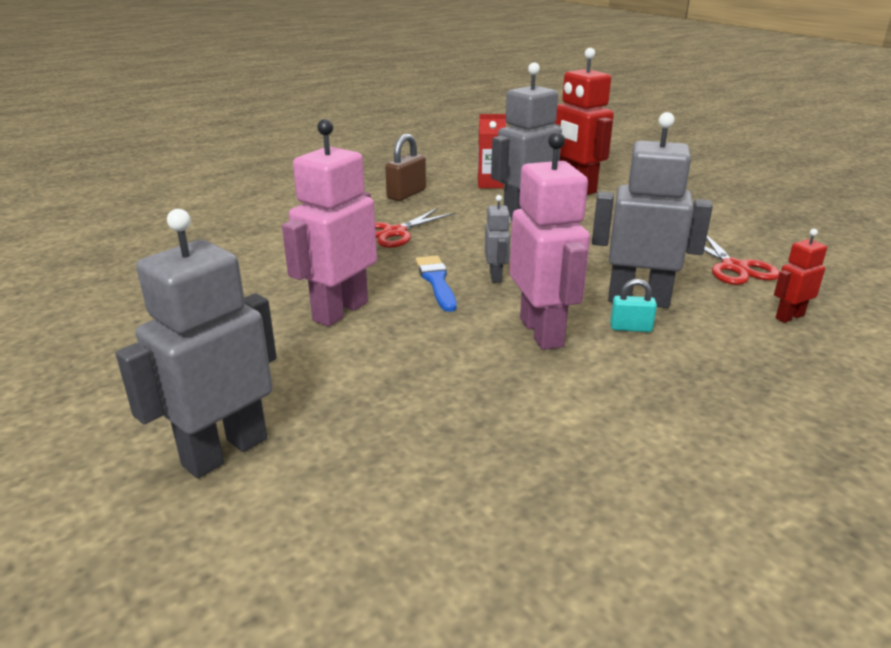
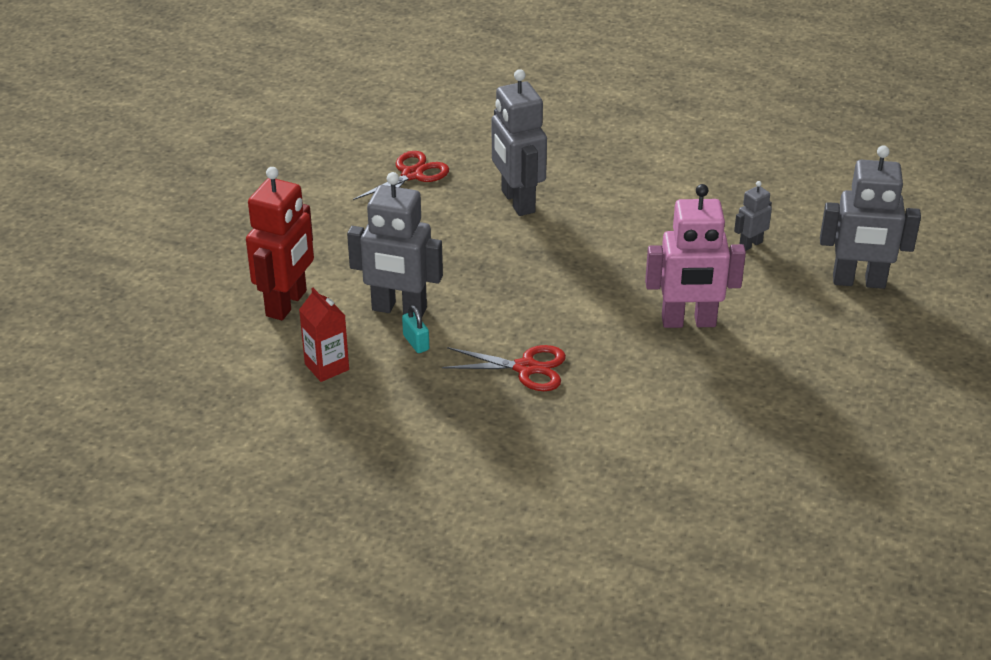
camera: 125 degrees left, 10 degrees up
brown padlock [385,134,426,201] -> none
blue brush [416,255,457,312] -> none
grey robot [485,195,511,283] -> grey robot moved to [734,181,772,251]
pink robot [510,132,590,350] -> none
turquoise padlock [610,279,657,332] -> turquoise padlock moved to [402,305,429,353]
red robot [774,229,827,323] -> none

